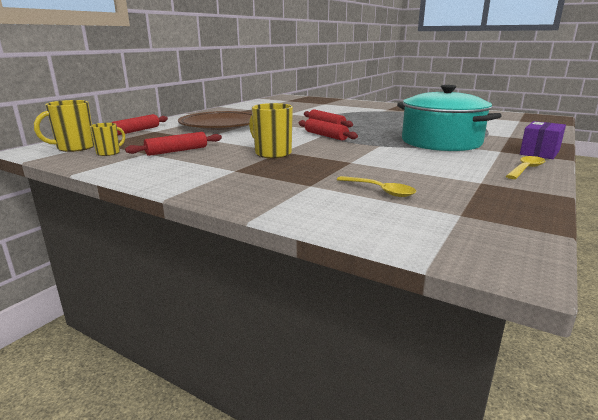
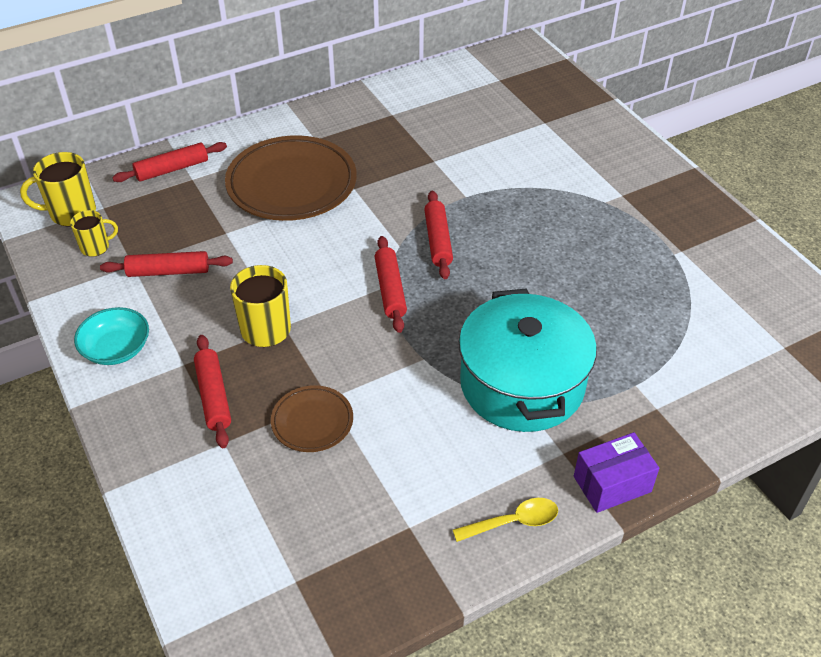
camera: 30 degrees right, 25 degrees up
yellow spoon [336,176,417,197] -> none
none -> turquoise bowl [74,307,149,365]
none -> red rolling pin [194,335,231,448]
none -> brown plate [271,385,353,452]

